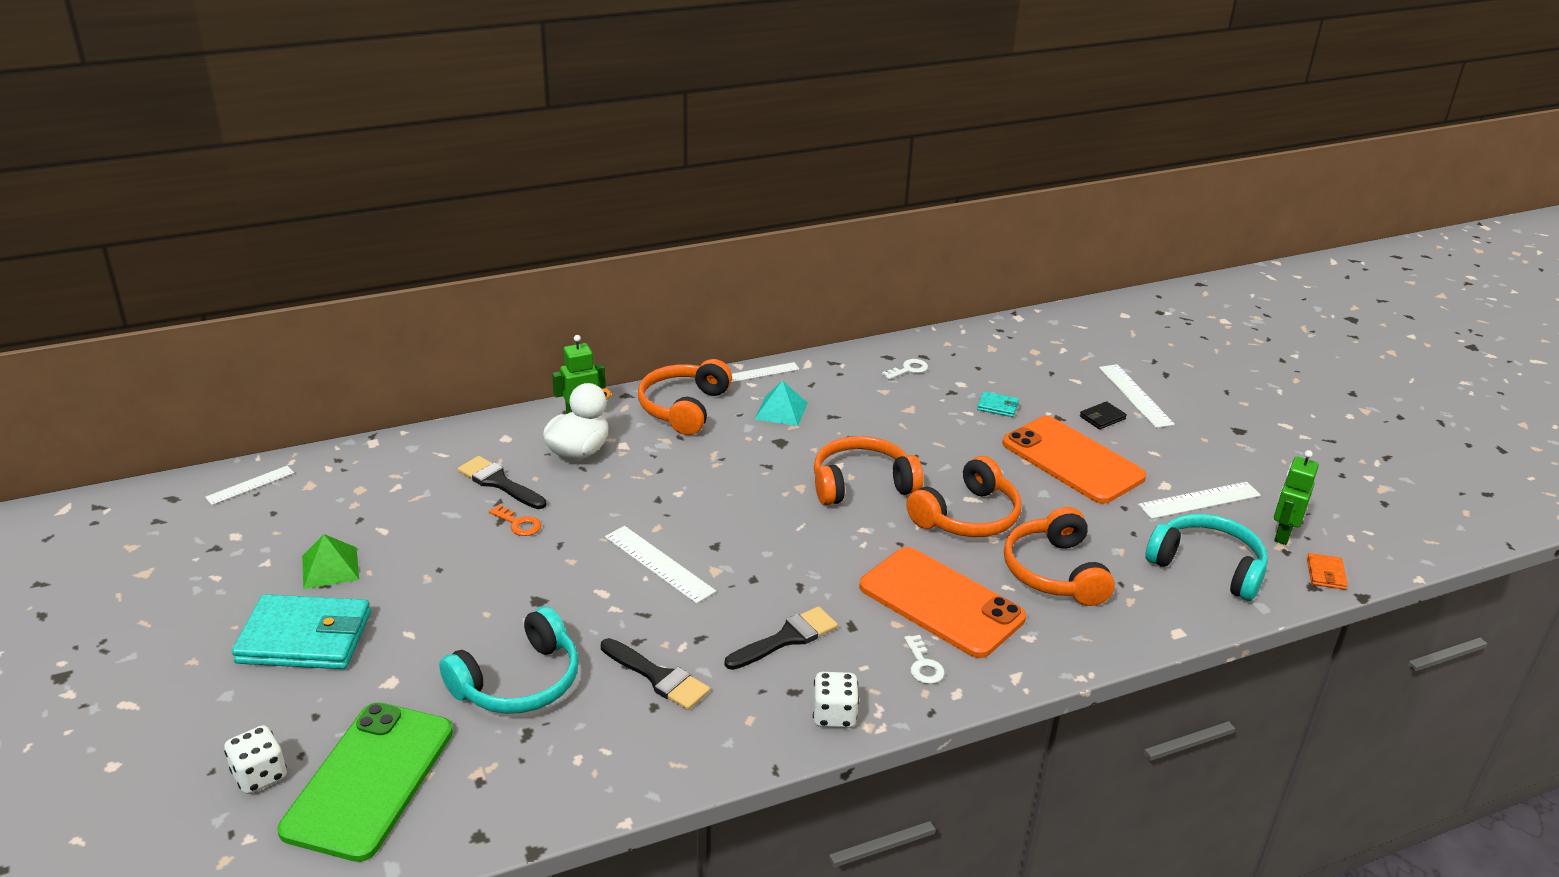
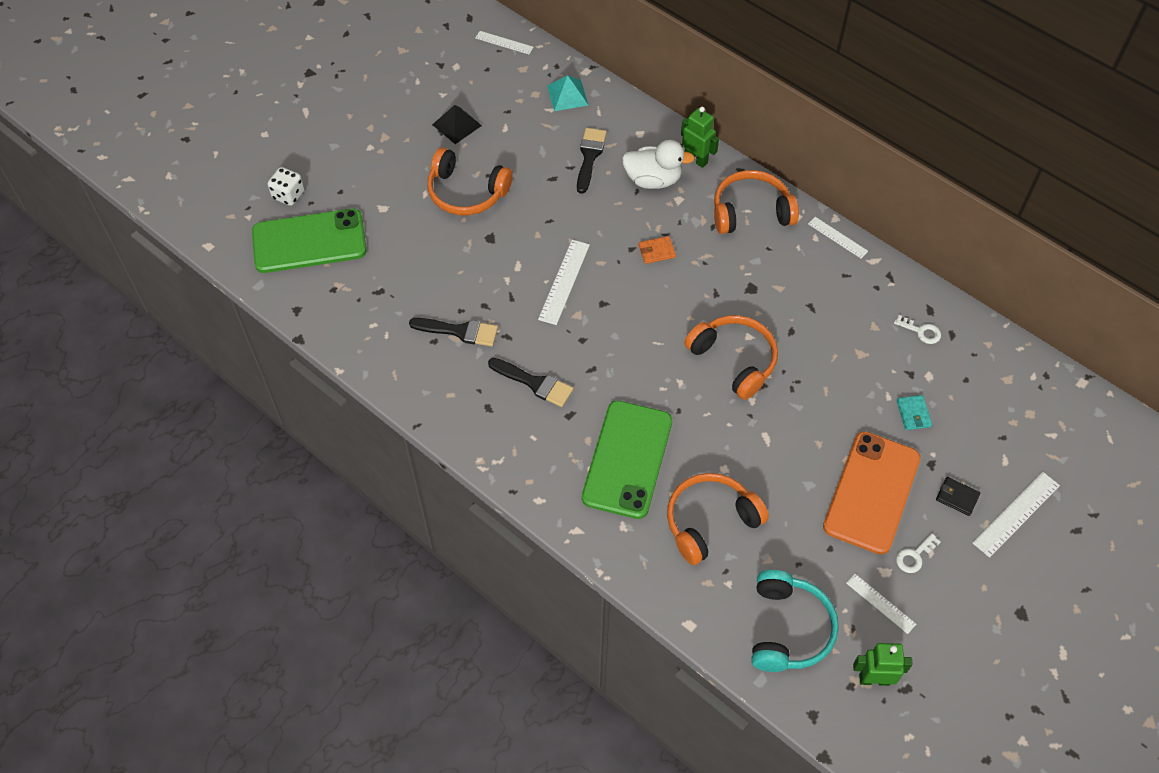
camera: 65 degrees right, 25 degrees up
turquoise wallet [232,594,371,669] -> none
green pyramid [302,534,359,589] -> black pyramid [432,105,482,144]
turquoise headphones [439,606,579,714] -> none
orange key [489,504,541,536] -> none
black brush [601,638,710,710] -> black brush turned 90 degrees counterclockwise [409,318,498,346]
turquoise pyramid [755,380,808,426] -> turquoise pyramid moved to [547,75,589,111]
white dice [813,672,859,728] -> none
orange phone [859,547,1026,658] -> green phone [582,401,672,519]
white key [904,635,945,684] -> white key moved to [896,533,941,573]
orange headphones [906,456,1021,537] -> orange headphones moved to [427,147,513,215]
white ruler [1138,482,1261,519] -> white ruler [846,574,916,634], size x0.65
orange wallet [1307,553,1348,590] -> orange wallet moved to [639,236,676,264]

